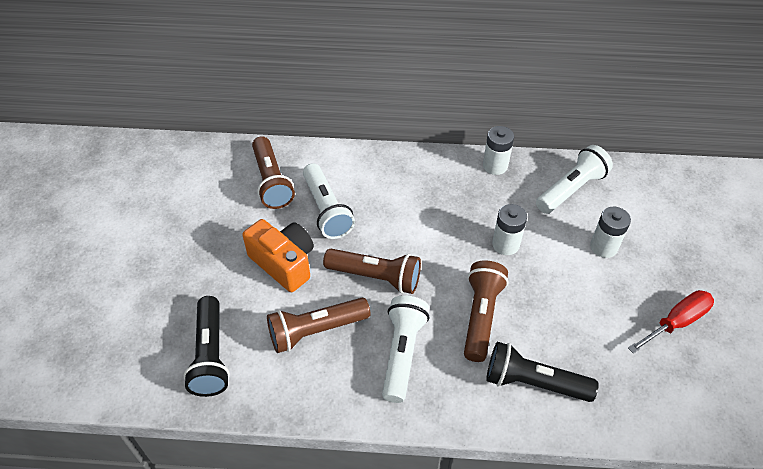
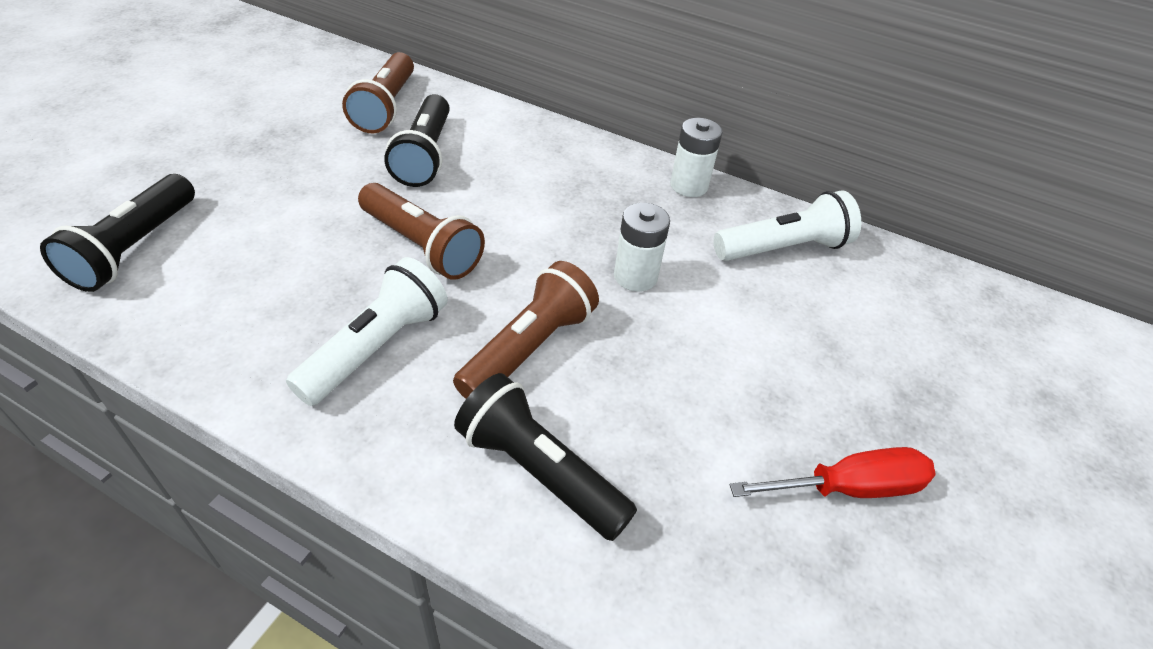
camera: 20 degrees right, 5 degrees down
orange camera [243,219,314,292] -> none
brown flashlight [267,298,370,353] -> none
white flashlight [303,163,355,239] -> black flashlight [384,94,450,187]
white battery [590,207,631,258] -> none

